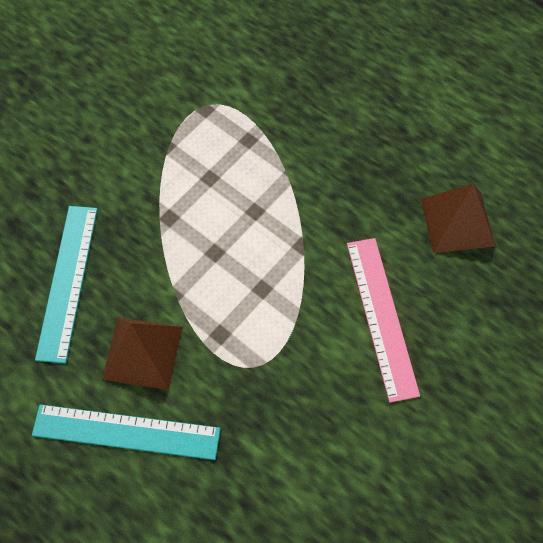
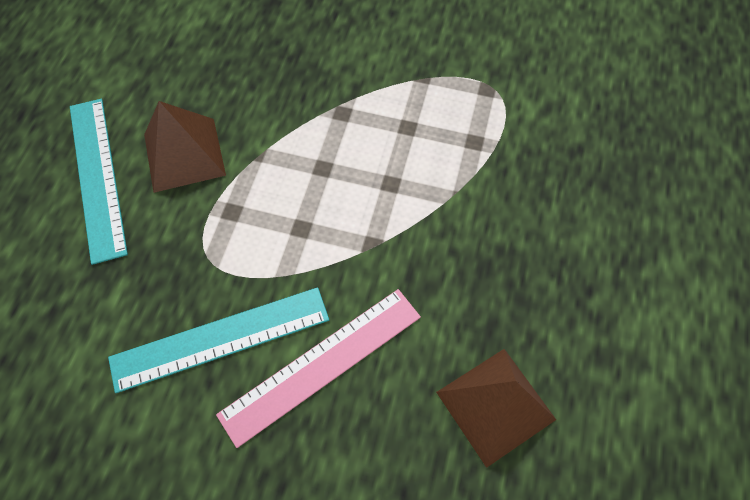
camera: 65 degrees right, 0 degrees up
turquoise ruler [35,206,98,364] -> turquoise ruler moved to [108,287,329,393]

